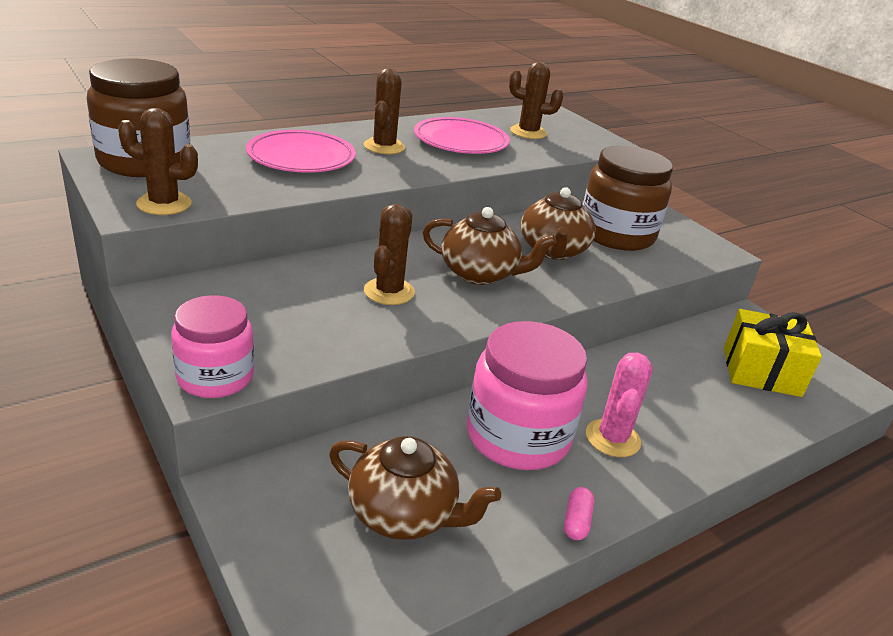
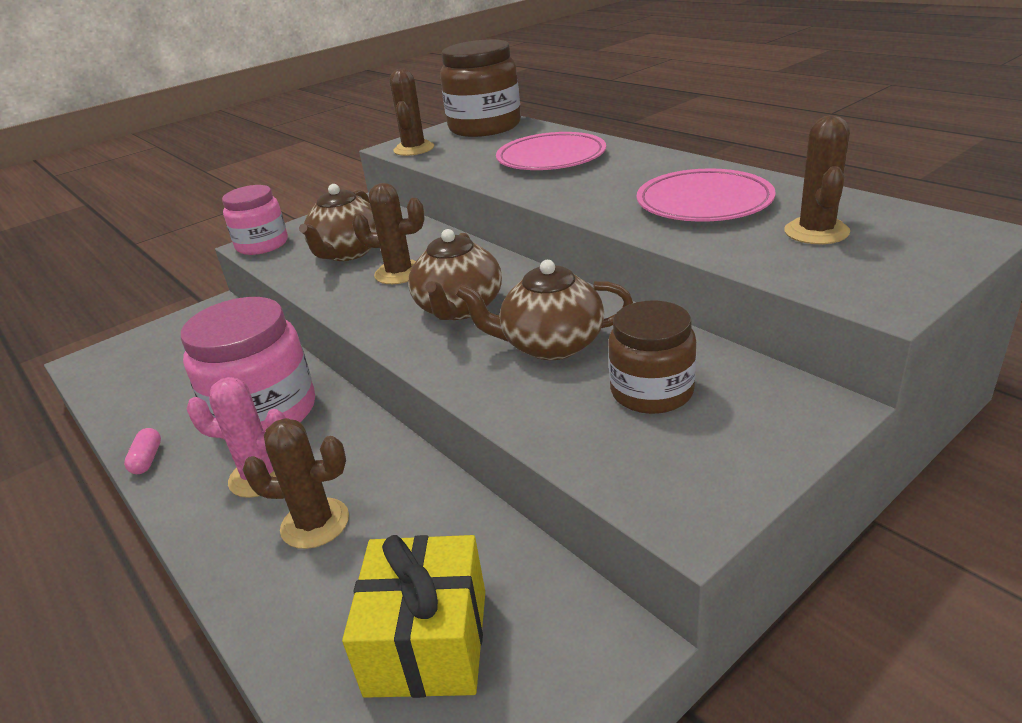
camera: 90 degrees right, 0 degrees up
brown teapot [329,436,501,540] -> brown teapot moved to [299,184,376,261]
brown cactus [364,68,405,154] -> brown cactus moved to [243,418,349,549]
pink capsule [564,487,594,540] -> pink capsule turned 75 degrees clockwise [124,428,161,474]
brown jar [583,146,673,251] -> brown jar [609,300,696,414], size x0.64

